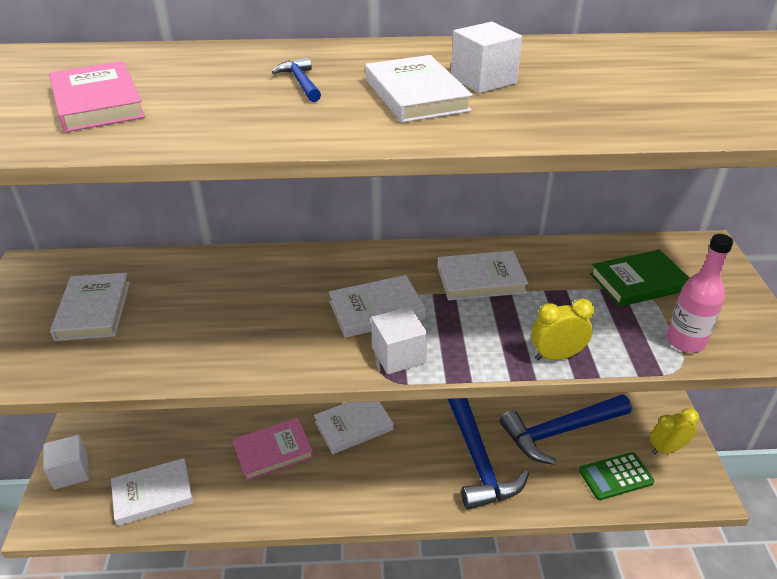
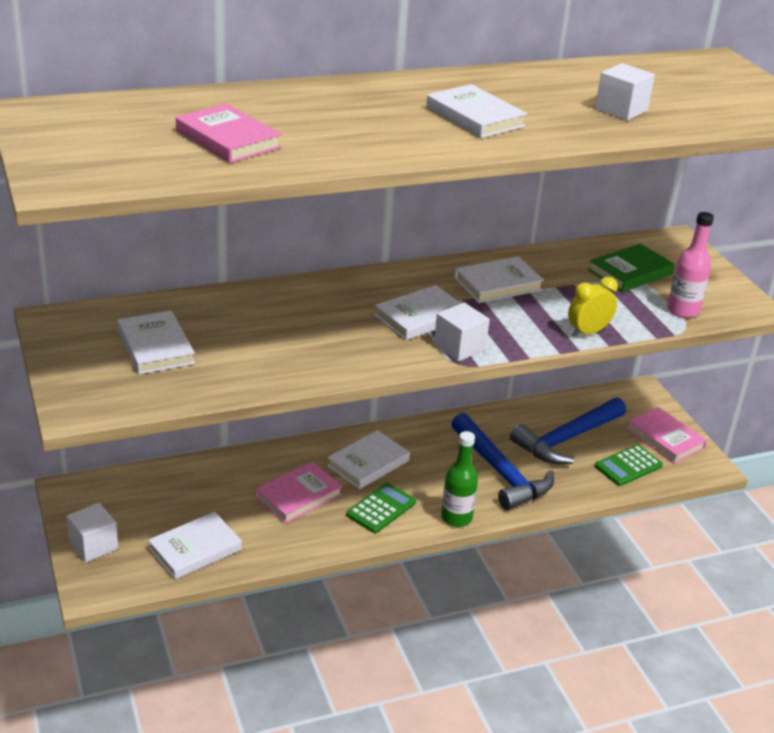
camera: 20 degrees left, 5 degrees down
blue hammer [272,57,321,102] -> none
white cube [451,22,522,93] -> white cube moved to [595,63,655,121]
yellow clock [650,408,699,454] -> pink book [626,407,707,464]
none -> green calculator [346,483,416,533]
none -> green bottle [441,431,478,527]

